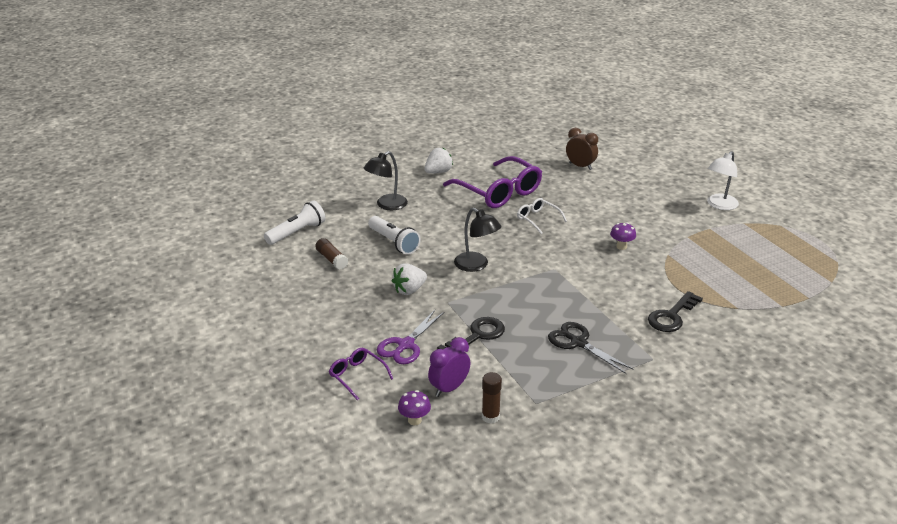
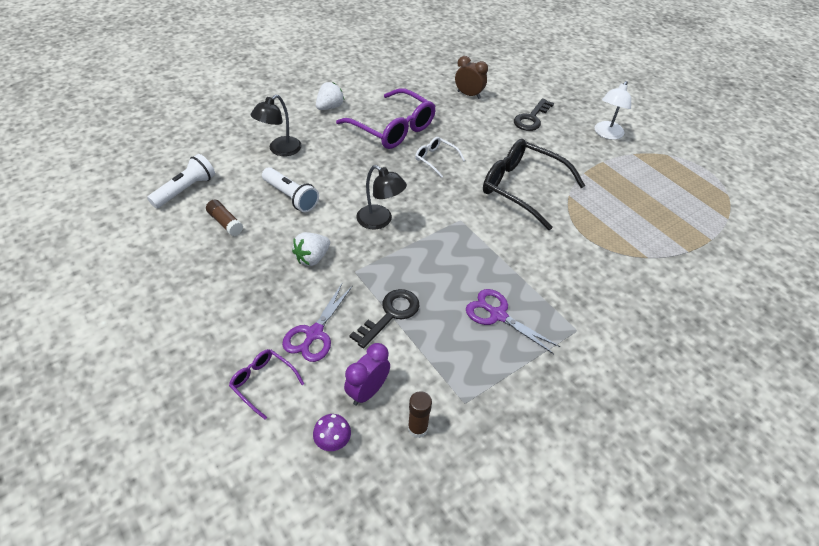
camera: 10 degrees left, 15 degrees up
black scissors [548,322,634,374] -> purple scissors [466,289,560,354]
purple mushroom [610,223,636,250] -> black glasses [483,139,585,230]
black key [648,291,703,332] -> black key moved to [514,99,554,131]

